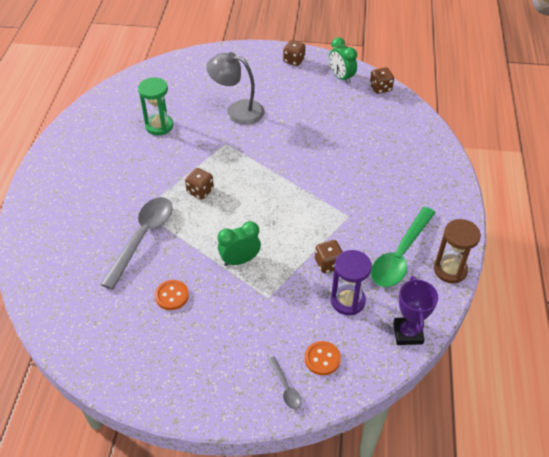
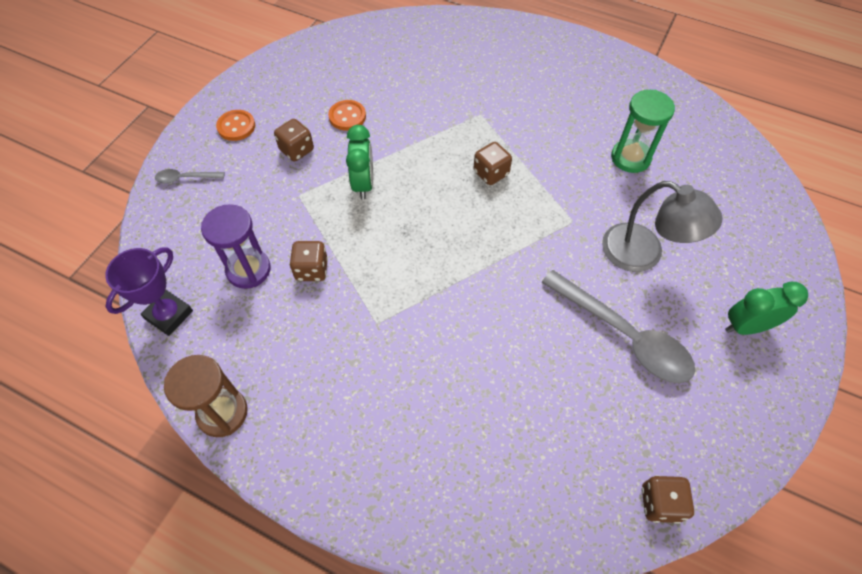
camera: 110 degrees right, 10 degrees up
grey spoon [100,197,173,290] -> grey spoon moved to [541,270,695,383]
grey lamp [206,52,264,125] -> grey lamp turned 90 degrees clockwise [602,181,722,272]
brown dice [283,40,306,66] -> brown dice moved to [274,119,314,161]
orange button [305,341,341,375] -> orange button moved to [216,110,255,141]
green clock [329,37,357,84] -> green clock moved to [725,282,808,335]
green spoon [371,207,436,287] -> none
purple trophy [393,276,438,345] -> purple trophy turned 75 degrees counterclockwise [105,247,193,336]

